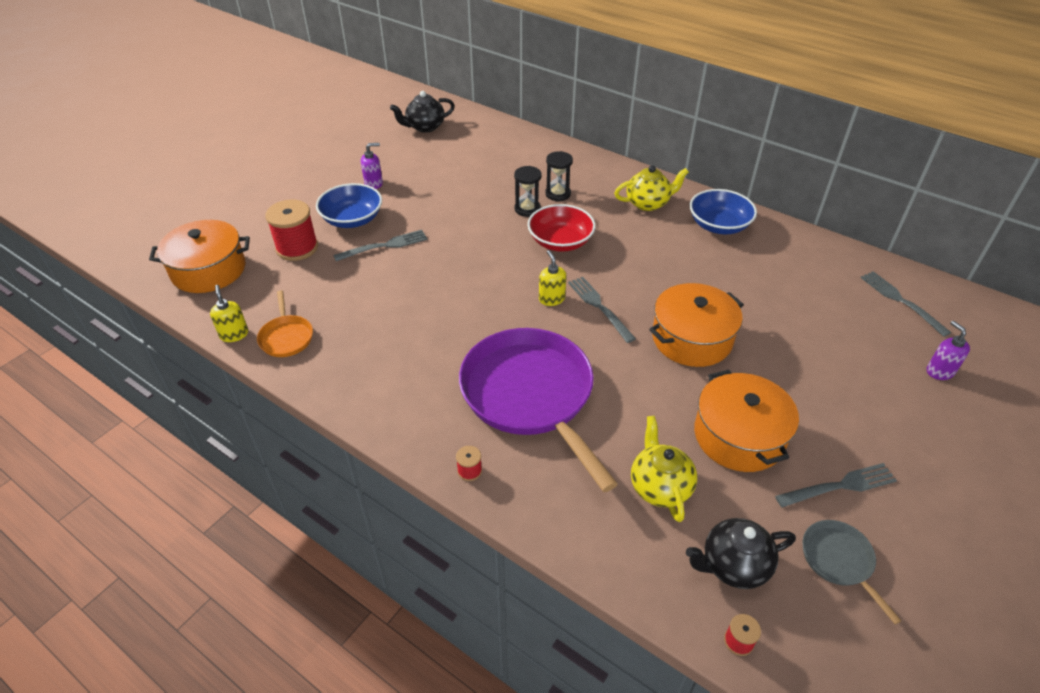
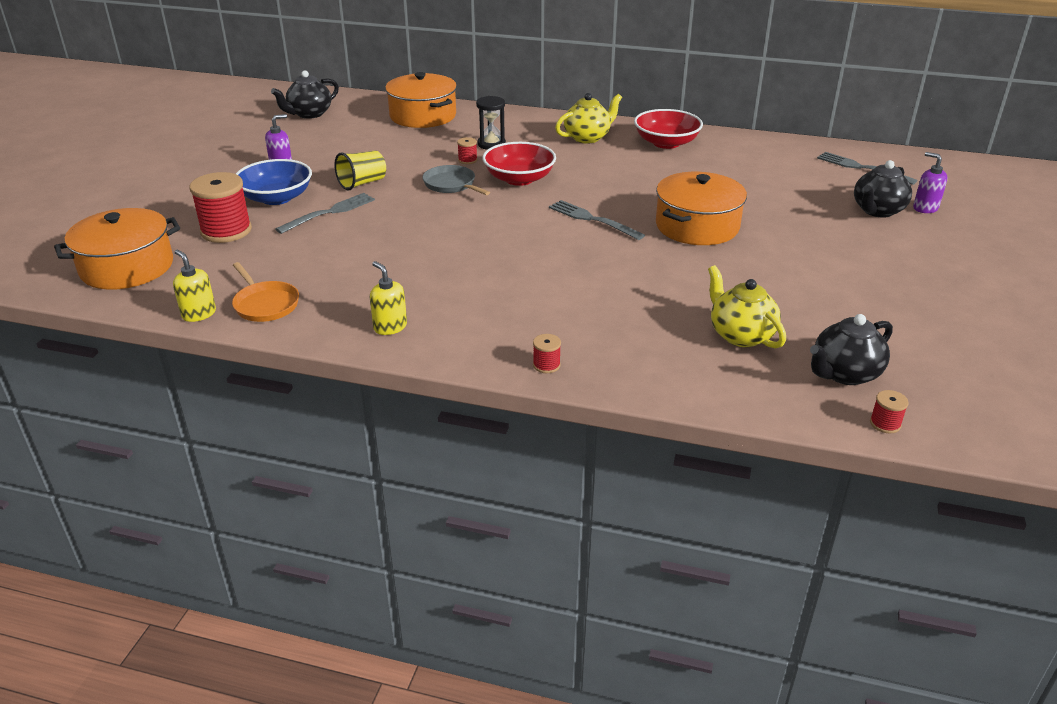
camera: 20 degrees left, 10 degrees down
purple pan [459,328,618,492] -> none
black hourglass [514,166,542,217] -> red spool [457,137,478,164]
yellow soap dispenser [539,250,567,306] -> yellow soap dispenser moved to [370,261,407,335]
blue bowl [690,189,757,234] -> red bowl [634,109,703,149]
orange pot [694,370,799,472] -> orange pot moved to [385,72,457,128]
grey fork [775,463,897,508] -> none
grey pan [802,520,902,624] -> grey pan moved to [422,165,490,195]
none -> yellow cup [334,151,386,191]
none -> black teapot [854,160,912,218]

